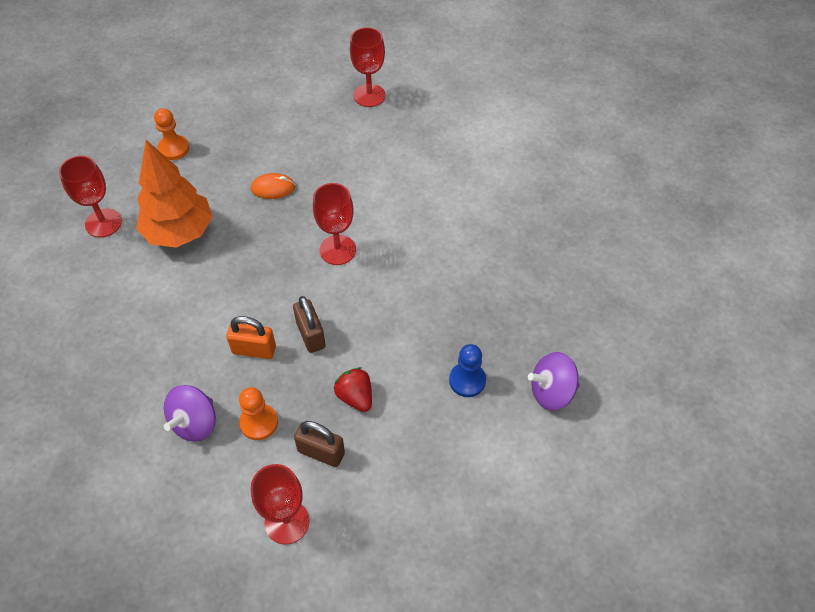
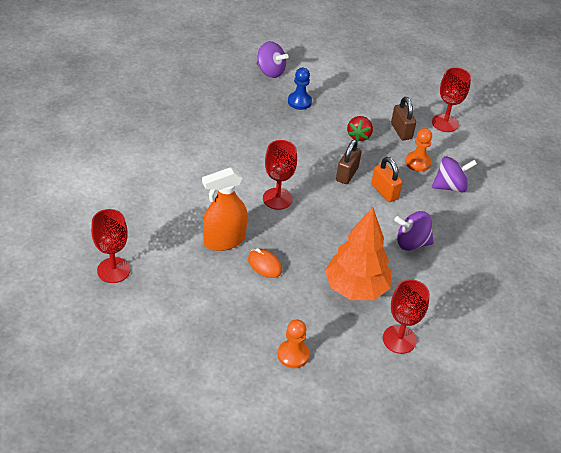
camera: 135 degrees left, 10 degrees down
none -> orange spray bottle [202,167,248,251]
none -> purple spinning top [394,211,434,251]

